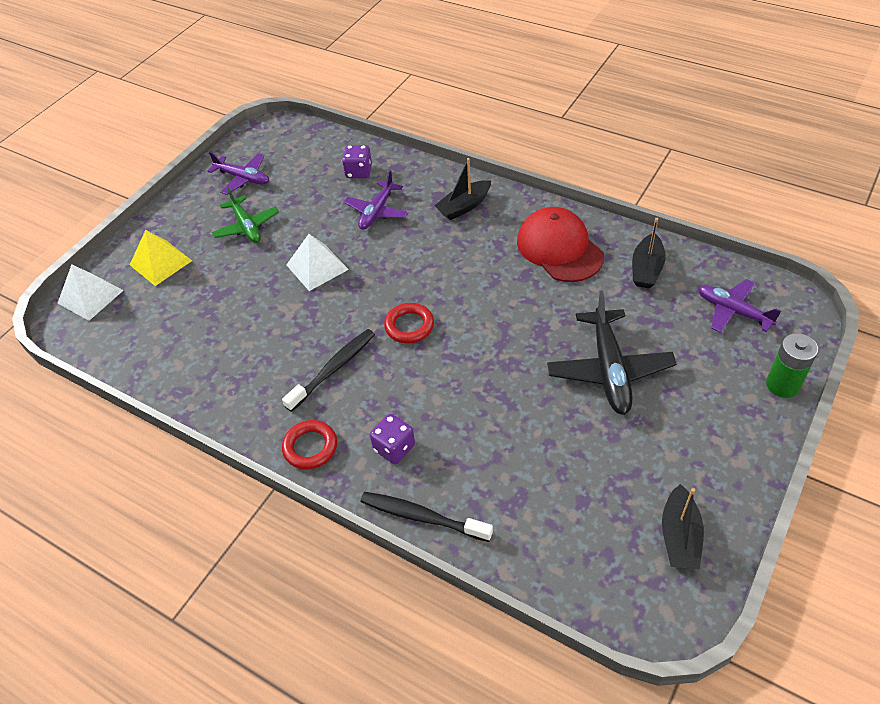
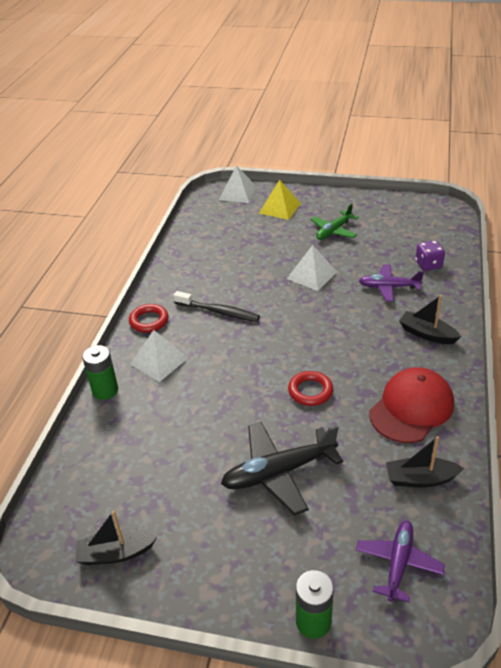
camera: 70 degrees right, 10 degrees down
purple plane [208,152,269,195] -> none
black toothbrush [361,492,493,542] -> green battery [82,345,118,400]
purple dice [370,414,415,464] -> white pyramid [130,330,188,382]
red ring [384,303,434,343] -> red ring moved to [288,371,333,406]

